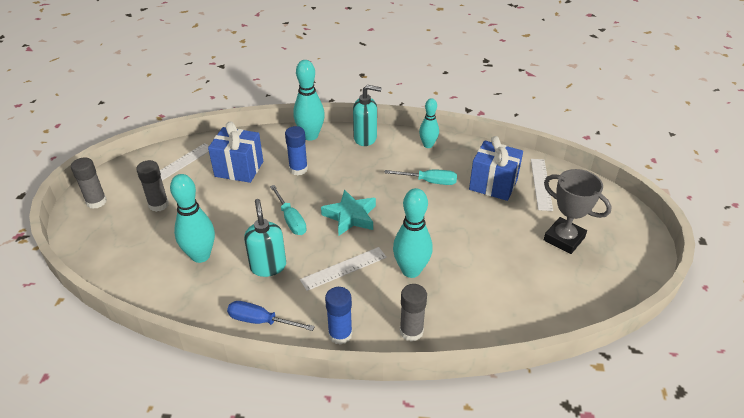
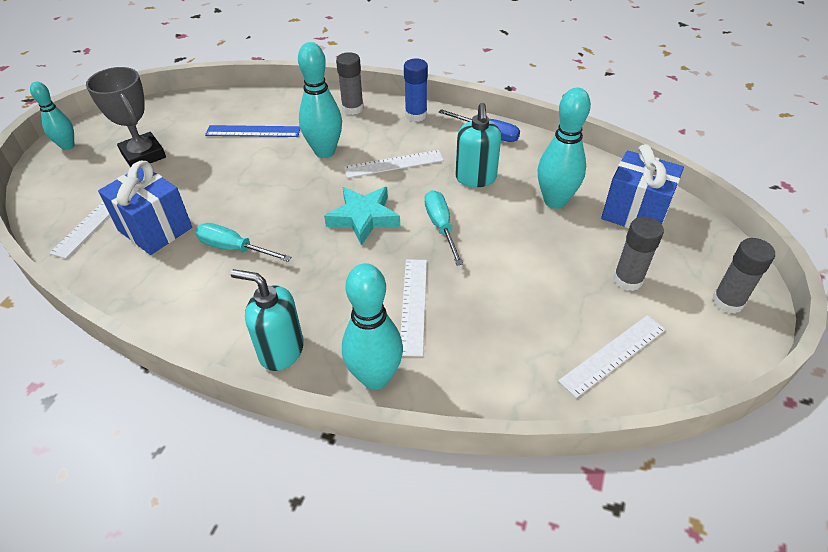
camera: 165 degrees left, 5 degrees up
blue gift [208,121,263,183] -> blue gift moved to [601,144,684,228]
blue glue stick [285,126,308,175] -> white ruler [400,259,427,357]
turquoise bowling pin [419,98,439,148] -> turquoise bowling pin moved to [30,82,75,150]
none -> blue ruler [205,125,300,137]

